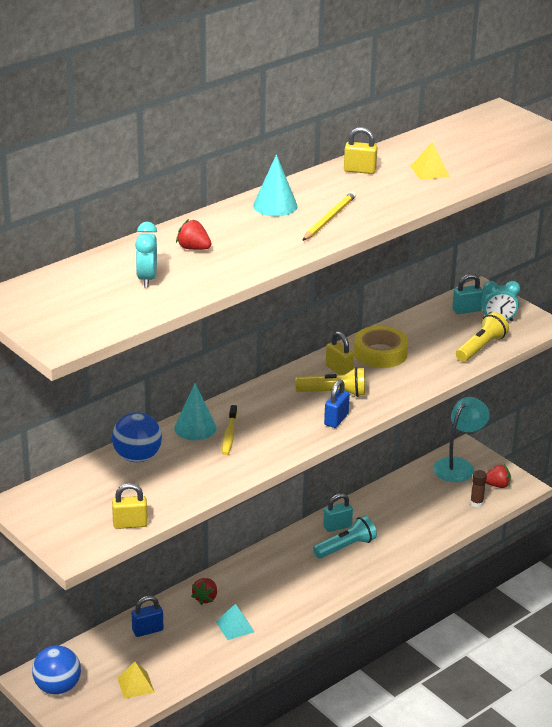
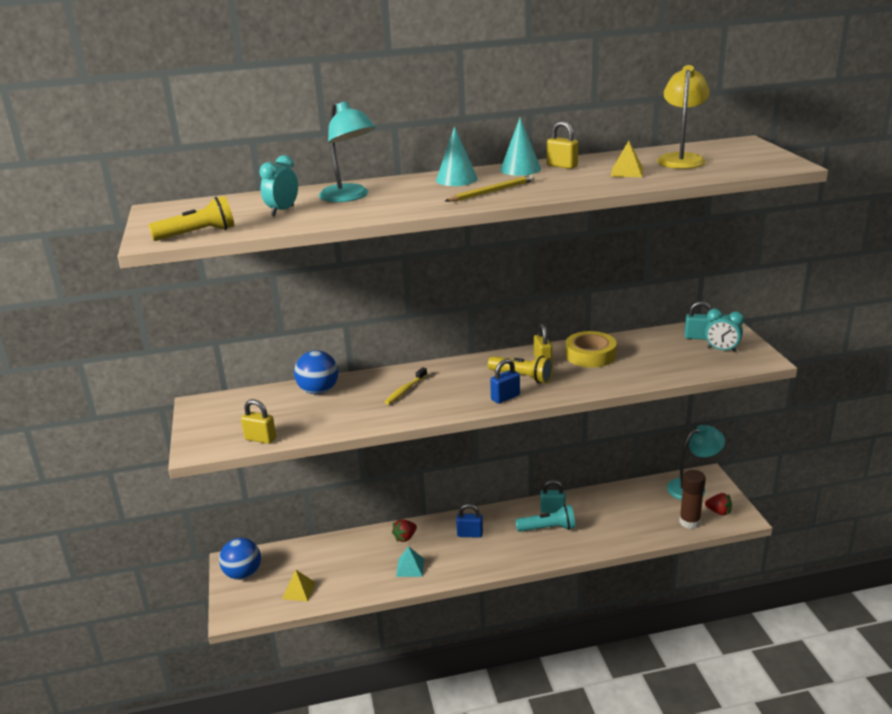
camera: 30 degrees right, 5 degrees down
blue padlock [132,596,163,637] -> blue padlock moved to [456,504,483,538]
turquoise cone [174,383,217,440] -> turquoise cone moved to [500,117,541,176]
red strawberry [176,219,211,250] -> turquoise lamp [319,101,375,202]
yellow flashlight [456,312,509,362] -> yellow flashlight moved to [148,196,234,241]
brown glue stick [470,470,487,507] -> brown glue stick [679,470,706,529], size x1.66
none -> yellow lamp [657,65,710,169]

